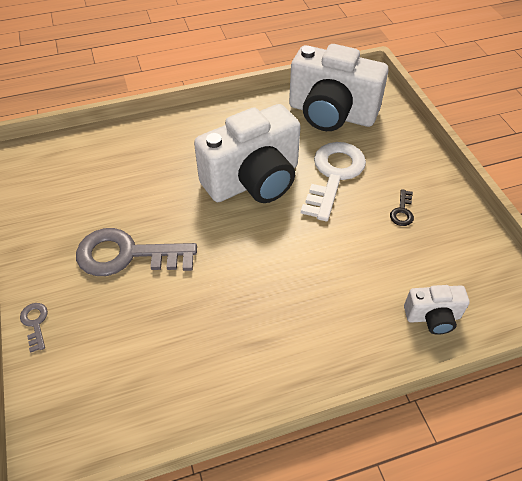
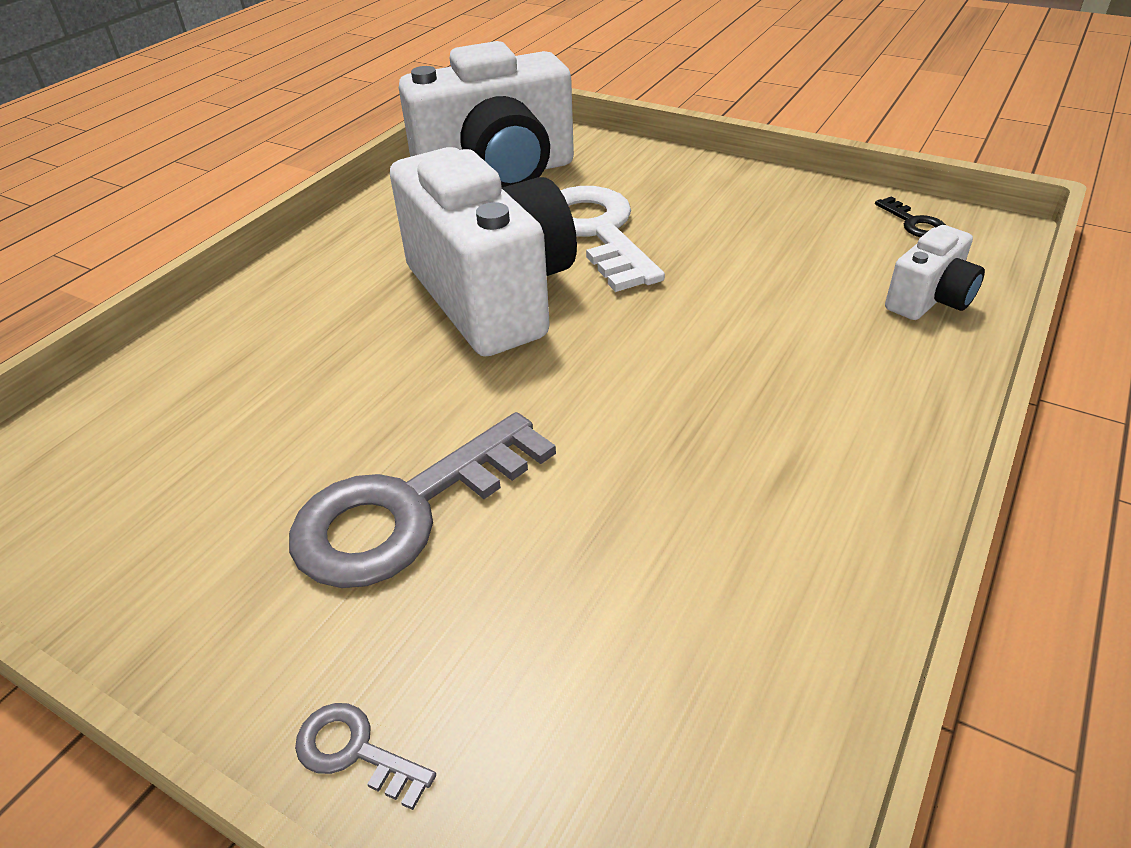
camera: 40 degrees left, 10 degrees down
white camera [194,104,301,203] -> white camera turned 45 degrees counterclockwise [390,147,577,357]
black key [390,189,414,226] -> black key moved to [875,197,946,238]

